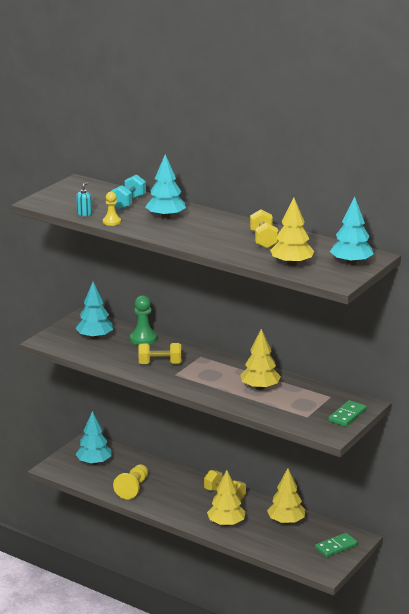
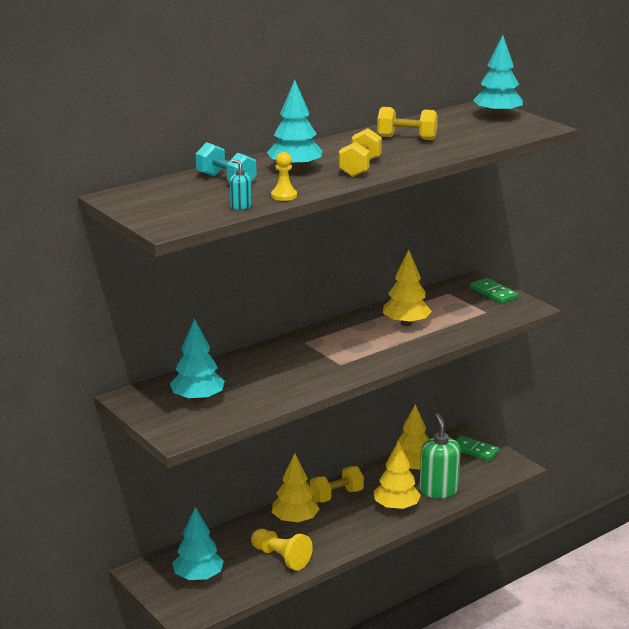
camera: 70 degrees left, 0 degrees up
green pawn [130,295,157,345] -> none
yellow dumbbell [138,343,181,364] -> yellow dumbbell moved to [339,128,382,177]
yellow tree [270,198,314,266] -> yellow tree moved to [272,453,319,523]
green domino [315,533,358,557] -> green domino turned 45 degrees counterclockwise [455,436,499,461]
none -> green soap dispenser [419,413,461,499]

